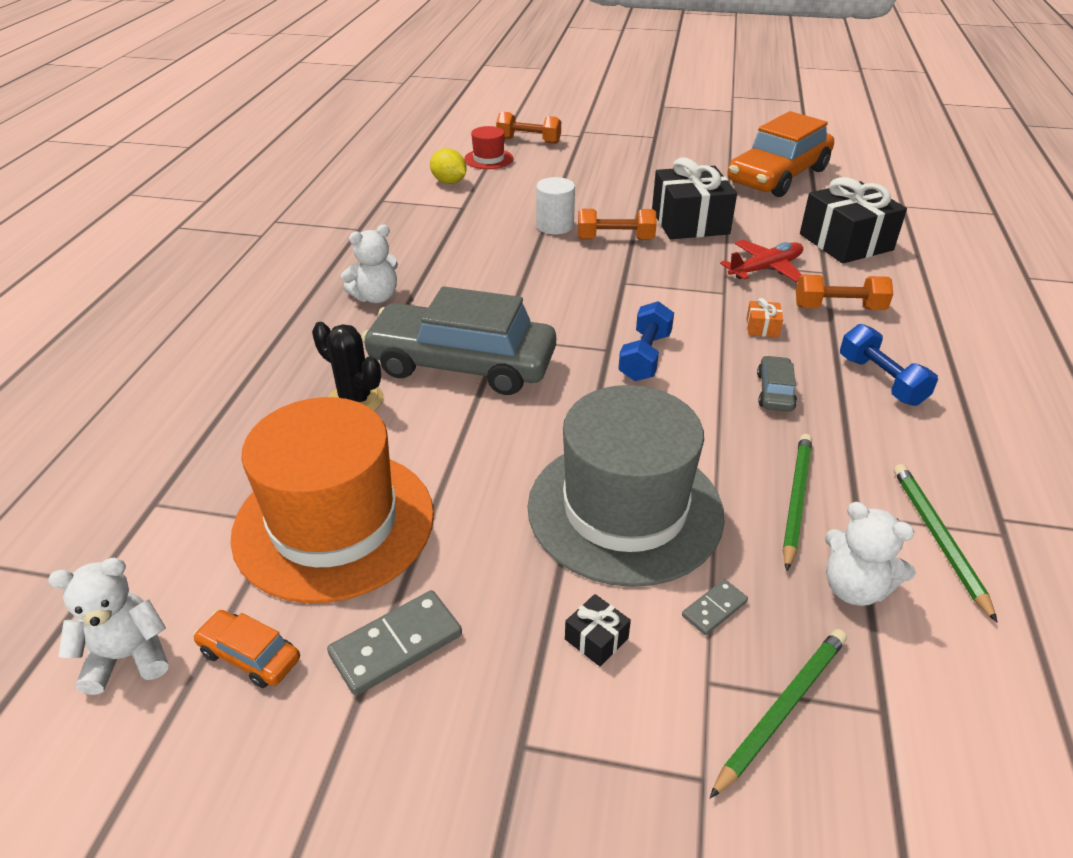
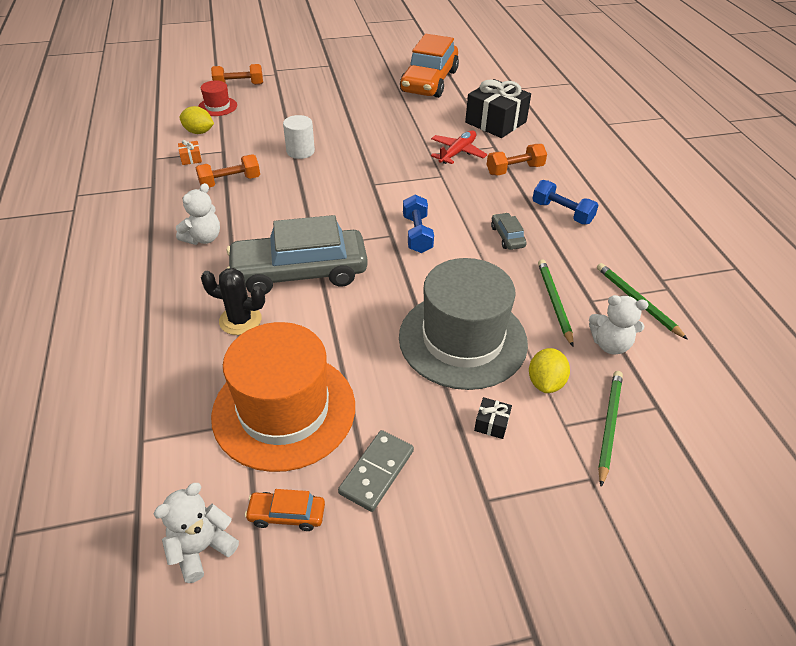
camera: 25 degrees left, 5 degrees up
orange dumbbell [578,209,657,240] -> orange dumbbell moved to [196,154,260,188]
black gift [652,157,737,239] -> none
grey domino [682,579,748,635] -> yellow lemon [529,348,570,393]
orange gift [746,298,783,337] -> orange gift moved to [178,140,202,165]

